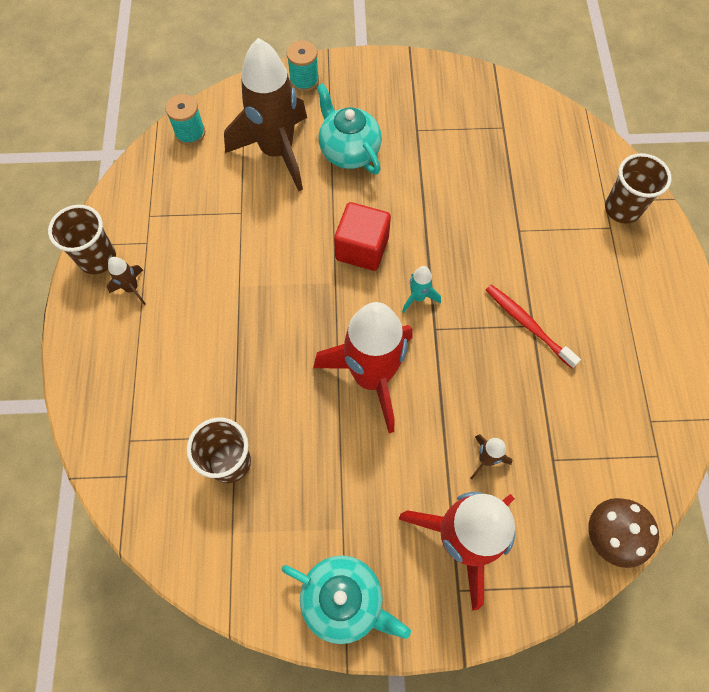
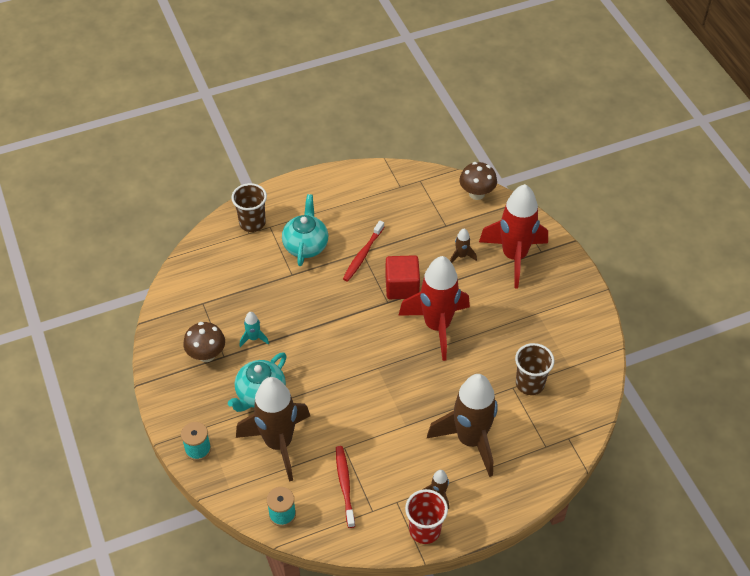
camera: 110 degrees left, 15 degrees down
brown cup [48,205,116,274] -> red cup [405,489,448,544]
turquoise teapot [282,555,411,644] -> turquoise teapot moved to [282,194,328,266]
red cube [334,202,391,271] -> red cube moved to [385,255,420,299]
turquoise rocket [402,266,441,313] -> turquoise rocket moved to [240,312,269,347]
none -> brown mushroom [183,322,225,362]
none -> red toothbrush [336,446,355,528]
none -> brown rocket [427,374,498,477]

